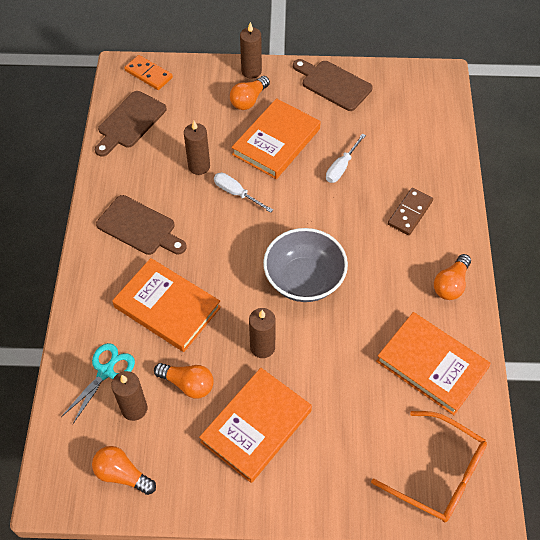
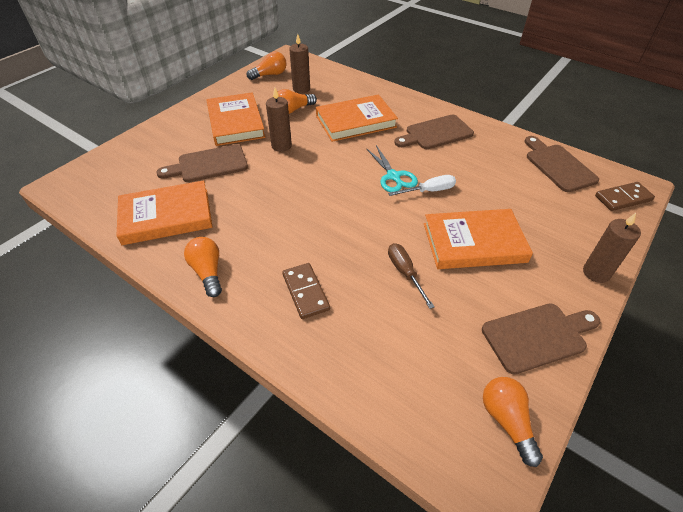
camera: 125 degrees right, 10 degrees down
turquoise scissors [61,343,135,424] -> turquoise scissors moved to [366,145,418,192]
orange domino [124,55,173,90] -> brown domino [595,182,655,211]
brown candle [184,121,210,175] -> none
orange light bulb [230,76,270,110] -> orange light bulb moved to [483,377,543,467]
orange book [232,98,321,179] -> orange book turned 75 degrees counterclockwise [424,209,533,269]
grey bowl [263,228,348,302] -> none
white screwdriver [326,134,366,183] -> brown screwdriver [388,243,435,309]
orange glasses [371,411,487,522] -> none
none -> brown cutting board [156,144,248,182]

